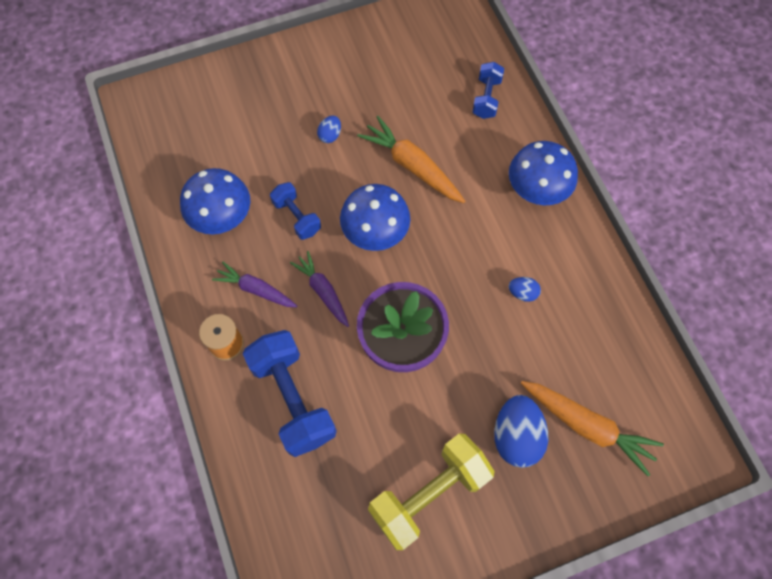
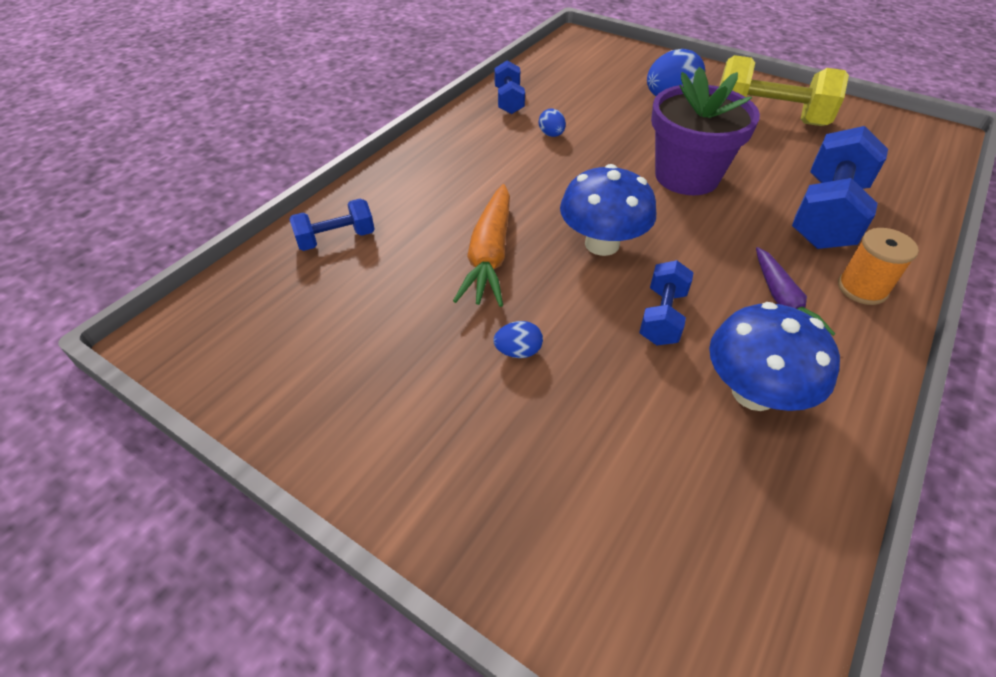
camera: 125 degrees left, 20 degrees down
purple carrot [290,251,349,327] -> none
blue mushroom [509,141,578,205] -> none
orange carrot [521,381,664,476] -> none
none -> blue dumbbell [495,60,525,114]

